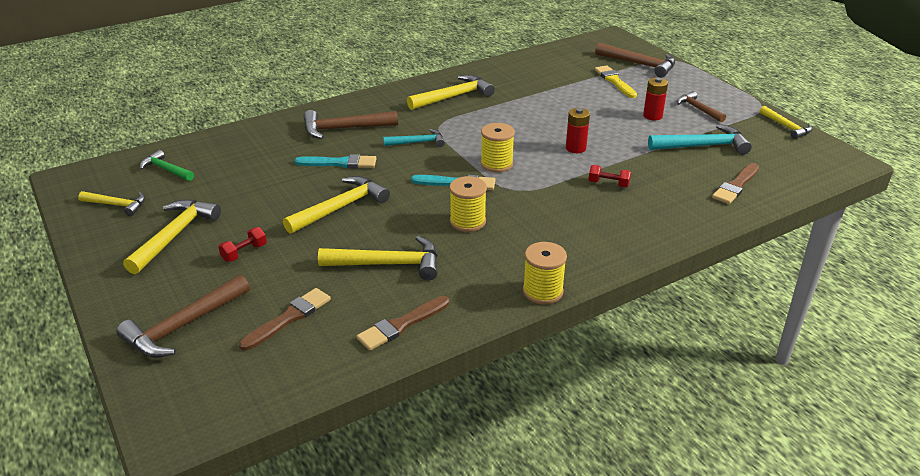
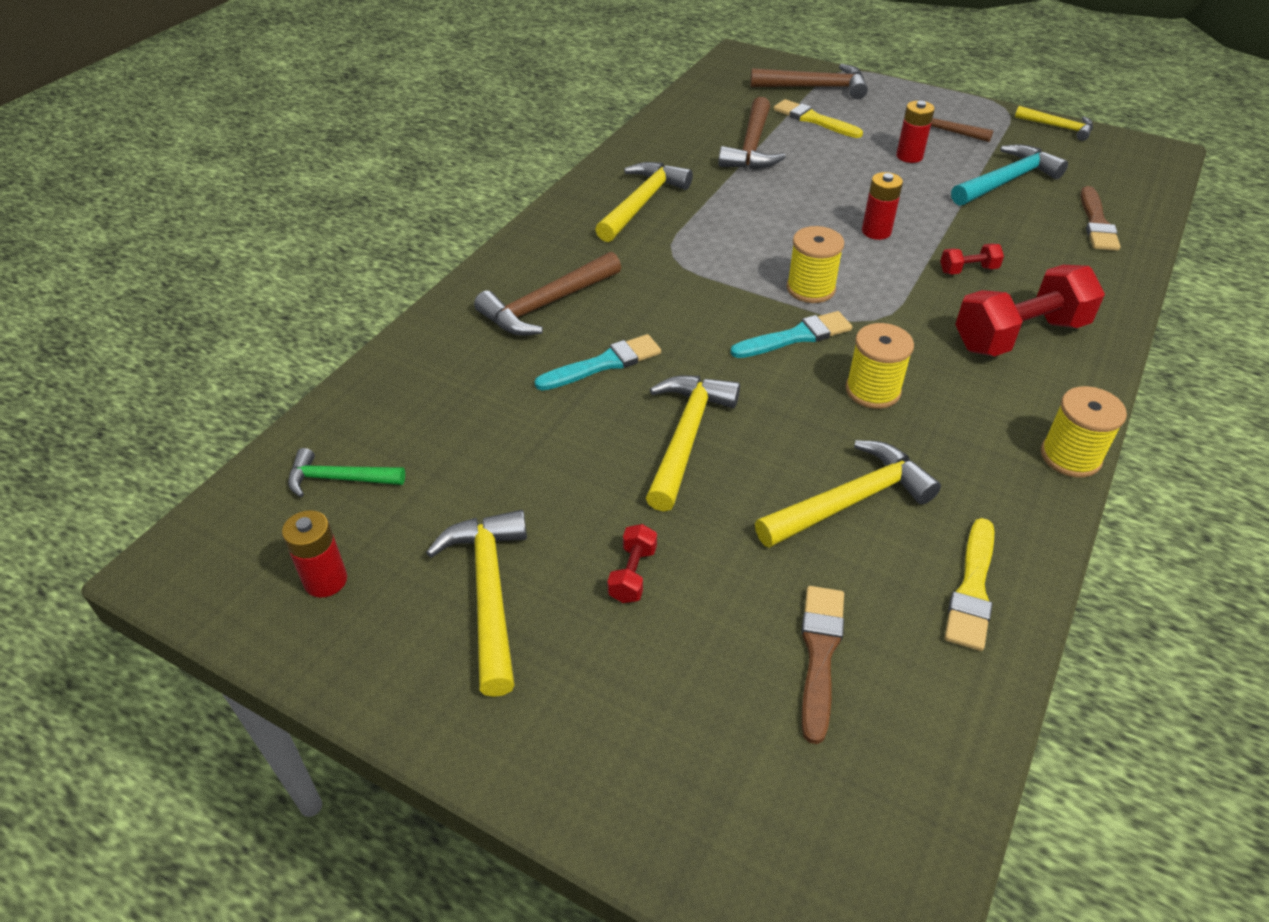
camera: 30 degrees left, 10 degrees up
yellow hammer [78,191,145,216] -> red battery [282,510,347,598]
brown hammer [117,274,250,358] -> brown hammer moved to [718,97,786,169]
brown brush [357,296,449,351] -> yellow brush [945,518,995,651]
turquoise hammer [383,129,445,147] -> none
none -> red dumbbell [955,265,1105,356]

